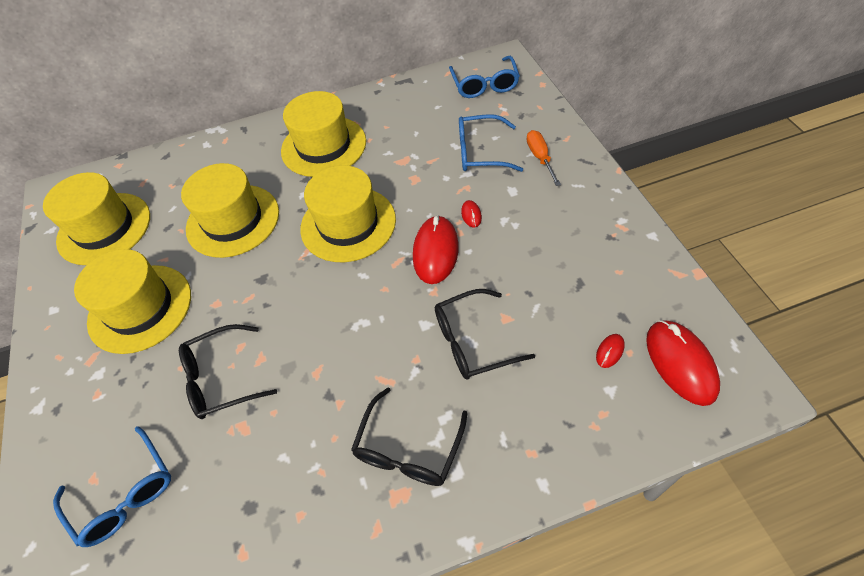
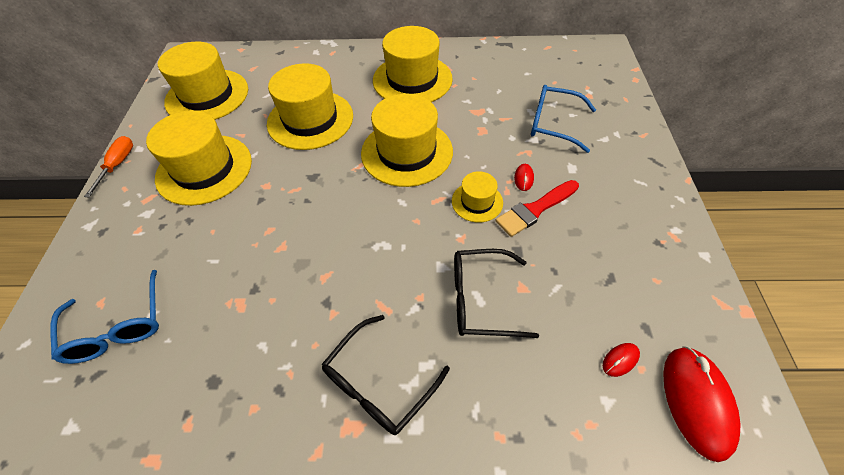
camera: 15 degrees right, 0 degrees up
black glasses [179,324,277,419] -> none
red mouse [413,215,459,284] -> yellow hat [452,171,503,222]
blue glasses [449,56,520,98] -> none
orange screwdriver [527,130,561,186] -> orange screwdriver moved to [84,136,133,197]
none -> red brush [495,180,579,237]

